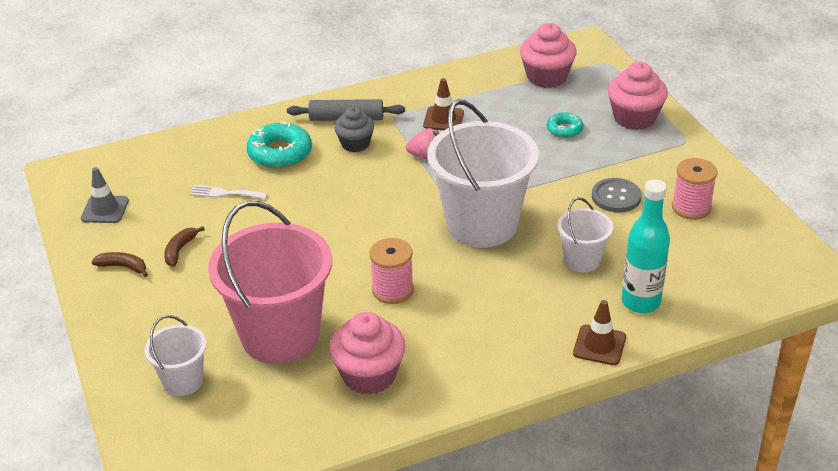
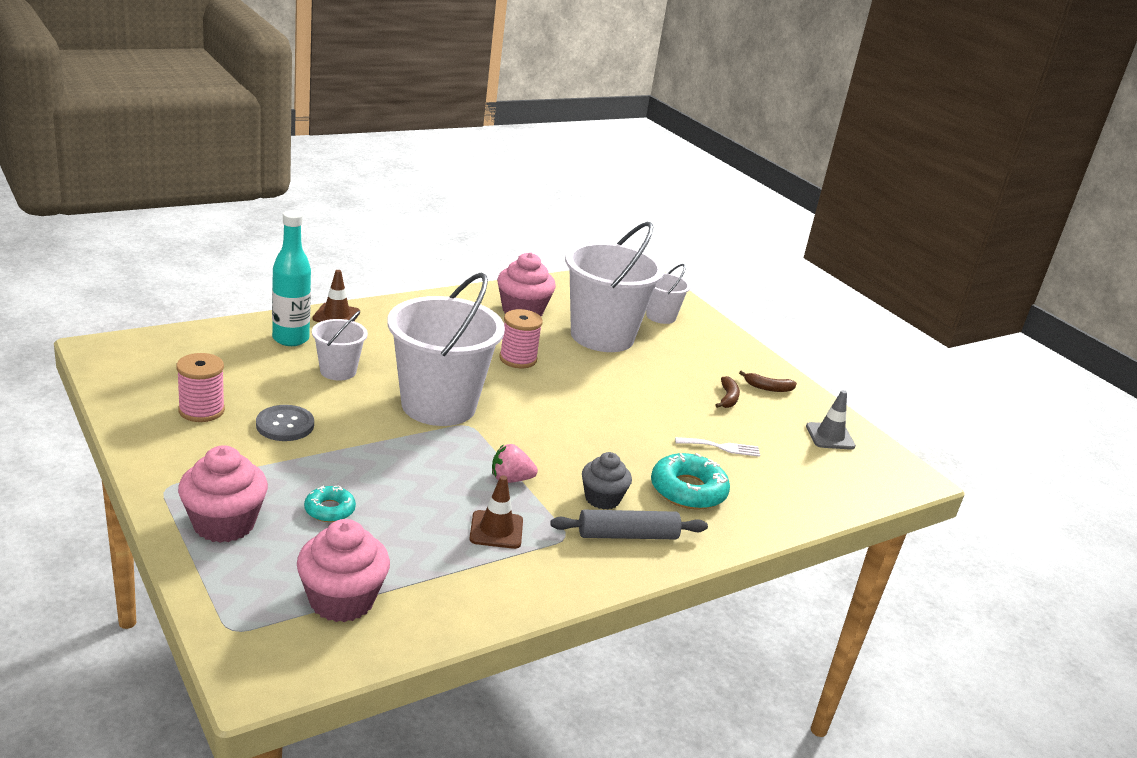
camera: 165 degrees right, 10 degrees down
pink bucket [208,201,332,364] -> white bucket [565,222,665,352]

